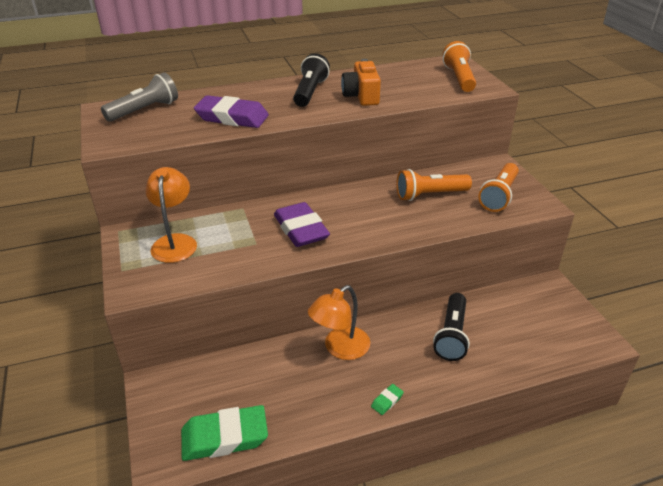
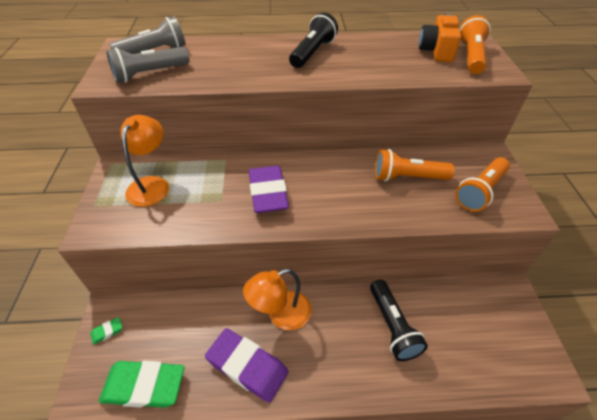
camera: 15 degrees right, 10 degrees up
purple eraser [194,95,269,128] -> purple eraser moved to [205,328,289,403]
orange camera [341,59,381,106] -> orange camera moved to [419,13,461,62]
green eraser [371,384,404,415] -> green eraser moved to [90,317,122,345]
black flashlight [433,293,470,361] -> black flashlight turned 45 degrees counterclockwise [370,280,428,361]
none -> grey flashlight [106,47,190,83]

